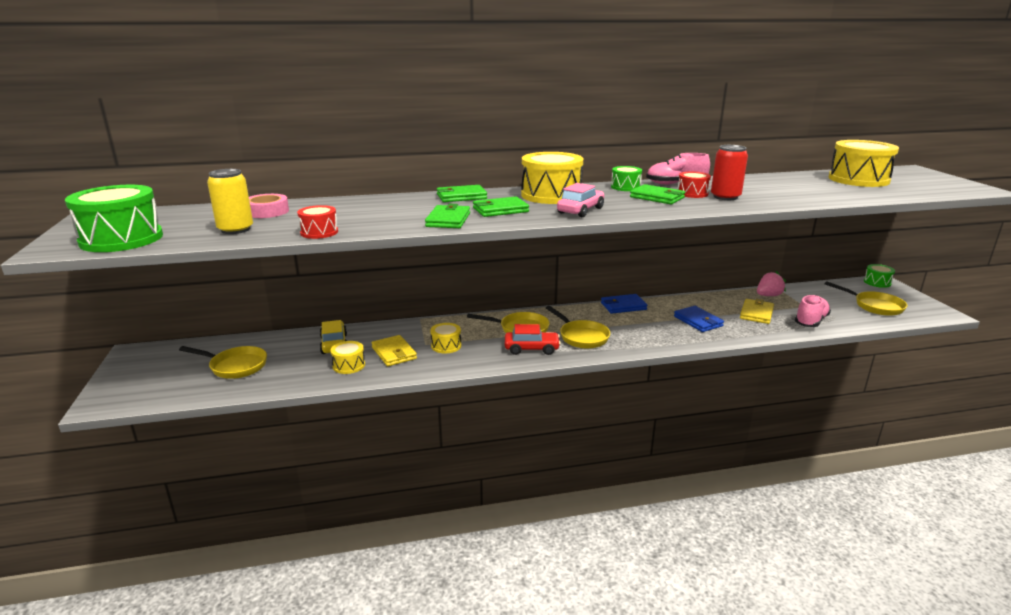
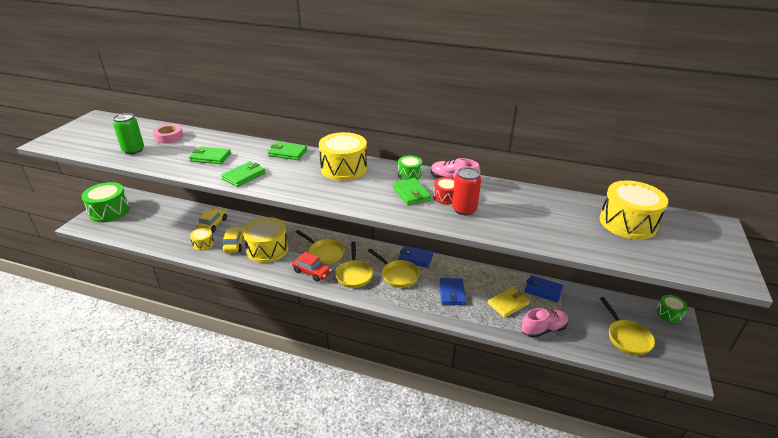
camera: 30 degrees right, 10 degrees up
green drum [65,185,163,252] -> green drum moved to [81,182,130,222]
yellow pan [179,346,267,379] -> yellow pan moved to [368,248,420,288]
yellow can [207,169,253,234] -> green can [113,113,144,154]
red drum [297,205,338,239] -> none
yellow wallet [371,335,417,366] -> yellow car [222,226,244,253]
yellow drum [430,323,461,353] -> yellow drum [243,217,288,263], size x1.97
green wallet [473,197,529,217] -> green wallet moved to [189,146,231,164]
pink car [557,183,604,217] -> none
pink strawberry [757,271,786,296] -> blue wallet [525,275,563,302]

